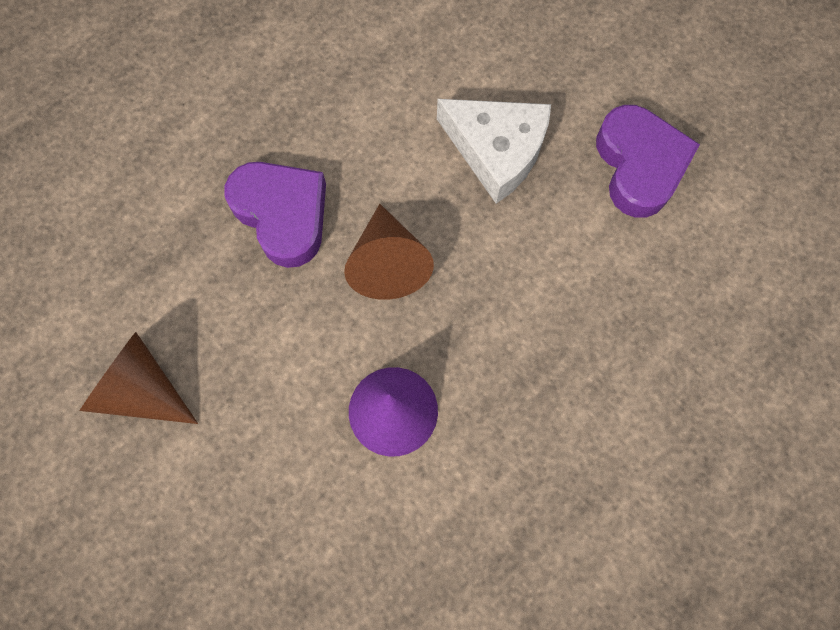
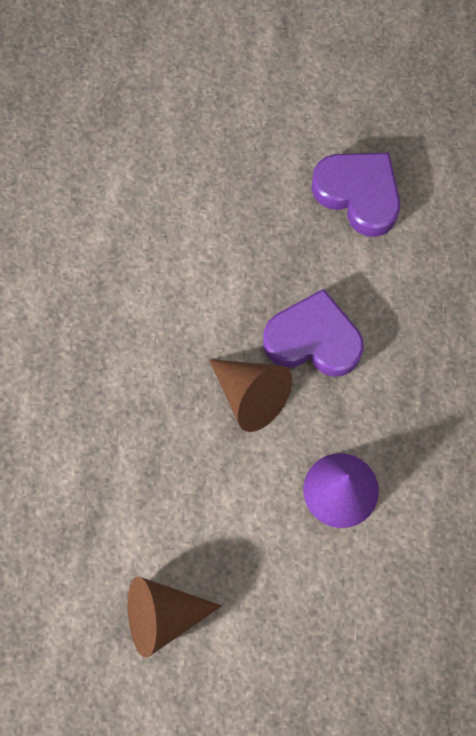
camera: 40 degrees left, 0 degrees up
purple heart [224,162,326,268] -> purple heart moved to [263,289,364,377]
white cheese [437,99,551,204] -> none

